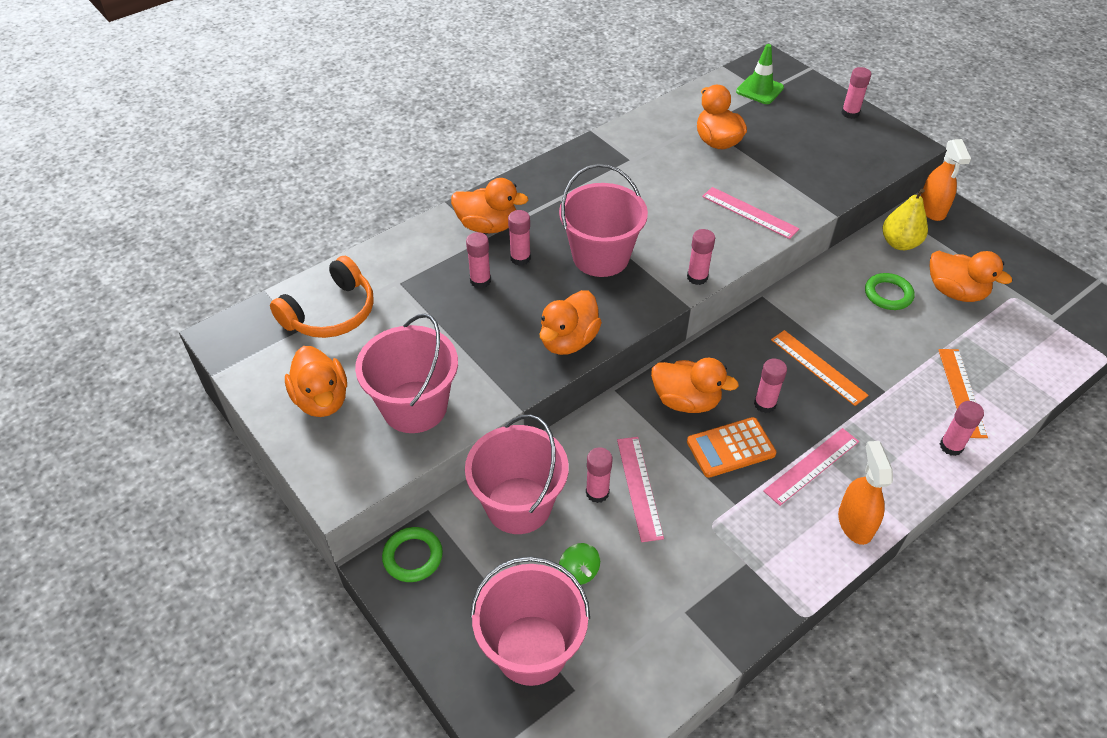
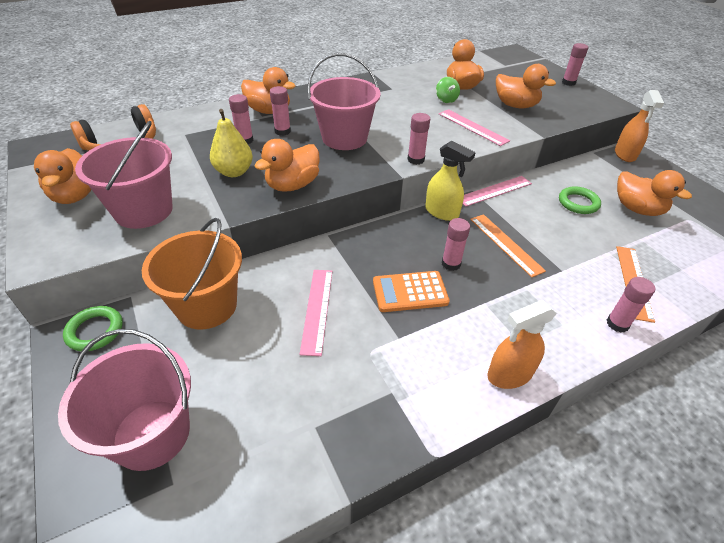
camera: 10 degrees right, 5 degrees down
pink bucket [465,414,569,534] -> orange bucket [142,218,242,330]
green spinning top [559,543,600,585] -> green spinning top moved to [436,77,460,103]
pink glue stick [586,447,612,503] -> none
orange duck [651,358,739,413] -> orange duck moved to [496,64,556,108]
green traffic cone [736,44,784,104] -> none
pink ruler [763,428,859,506] -> pink ruler moved to [463,176,532,207]
orange spray bottle [838,441,893,545] -> orange spray bottle turned 120 degrees counterclockwise [487,300,557,389]
yellow pear [883,189,928,250] -> yellow pear moved to [210,109,253,177]
none -> yellow spray bottle [425,141,476,221]

